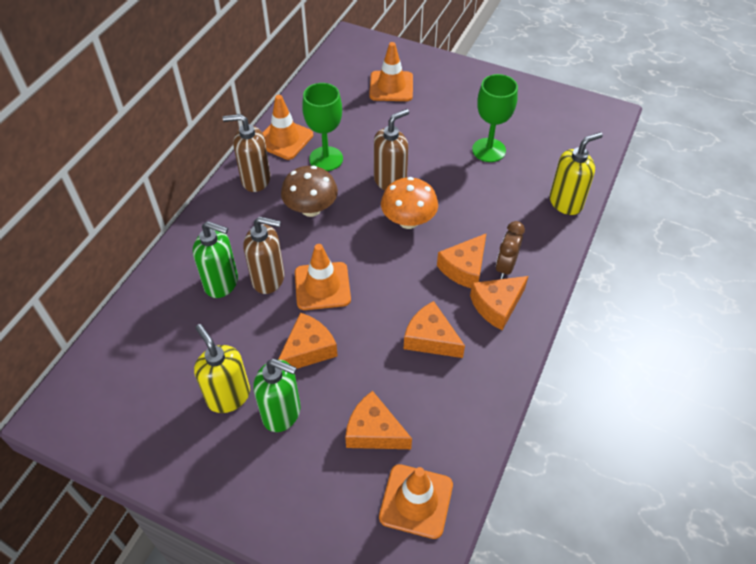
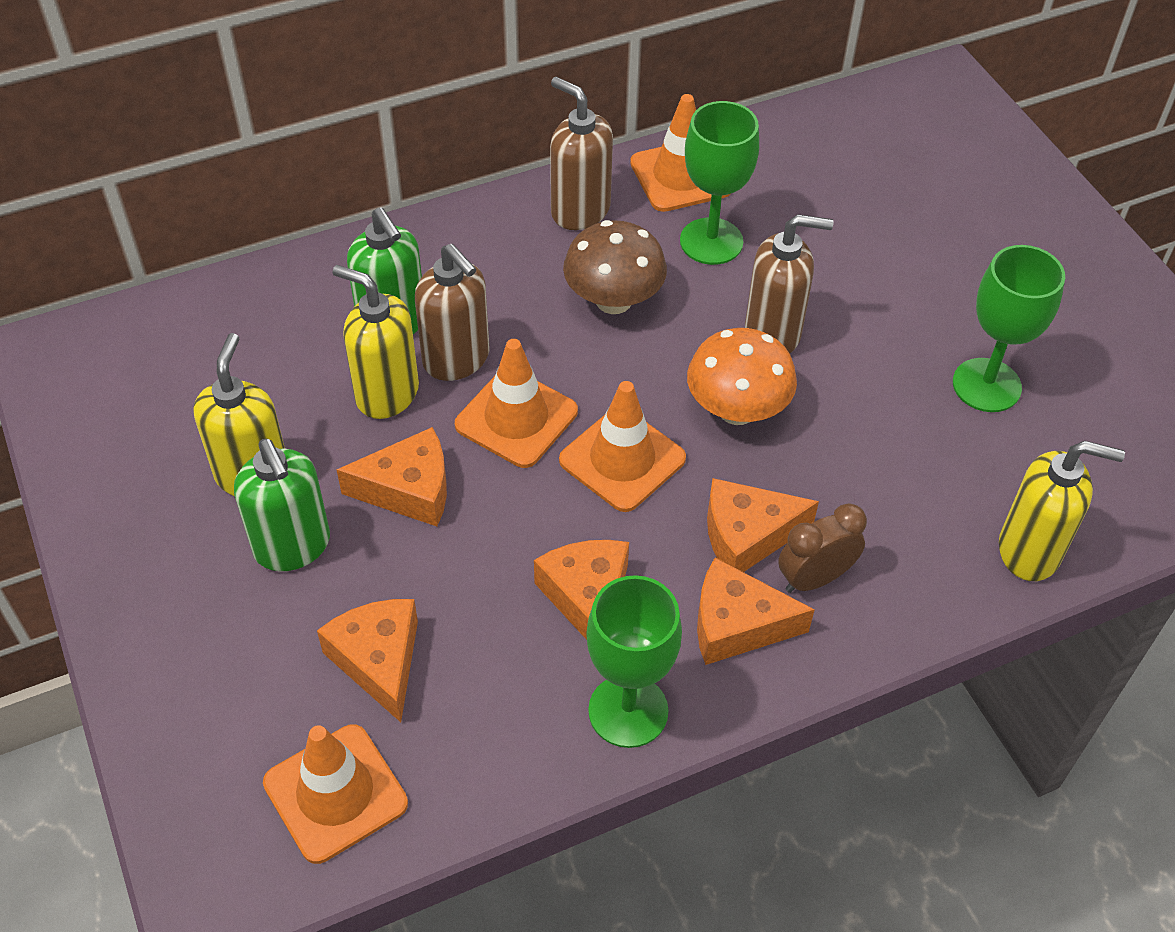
camera: 40 degrees right, 0 degrees up
orange traffic cone [369,42,413,101] -> orange traffic cone moved to [559,381,686,512]
none -> yellow soap dispenser [332,265,419,419]
none -> green goblet [586,575,682,748]

